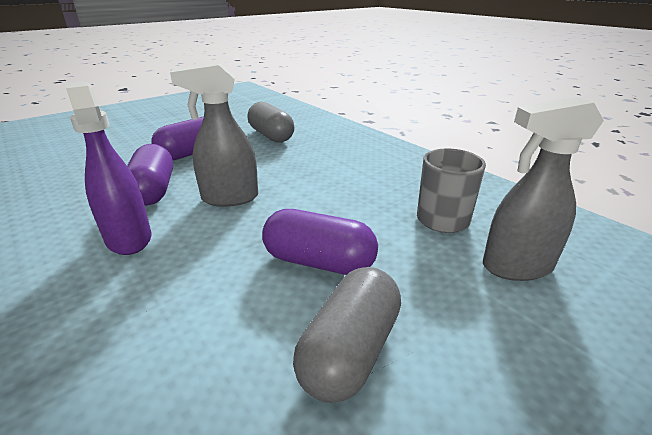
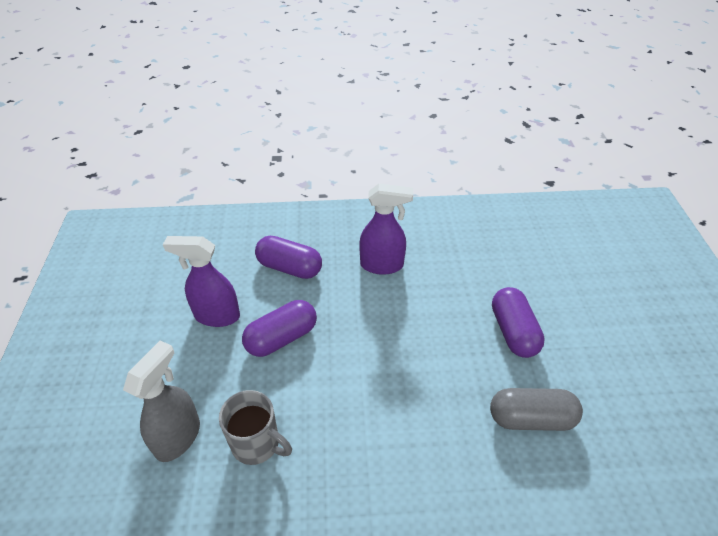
camera: 125 degrees right, 15 degrees up
purple capsule [127,144,173,206] -> purple capsule moved to [255,236,322,279]
grey spray bottle [170,62,258,207] -> none
grey capsule [293,267,401,403] -> purple spray bottle [163,236,240,327]

